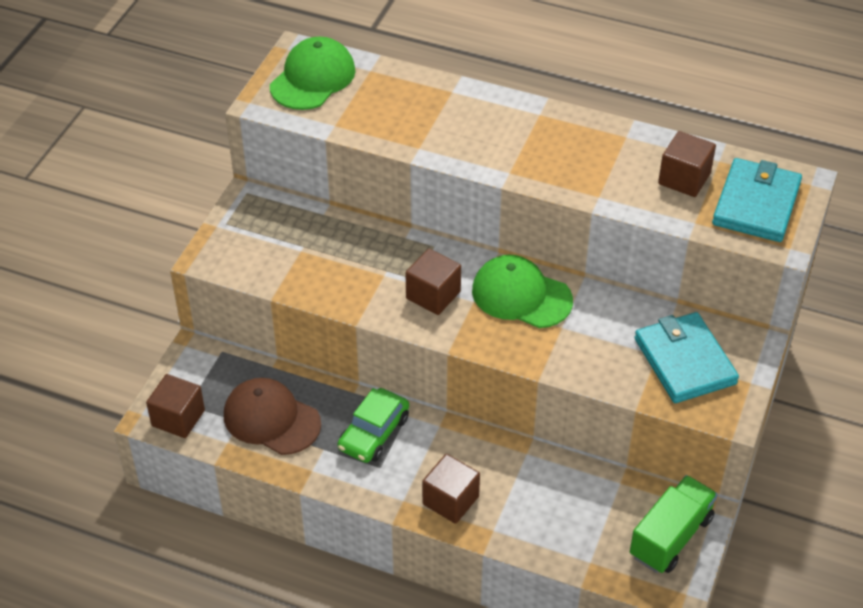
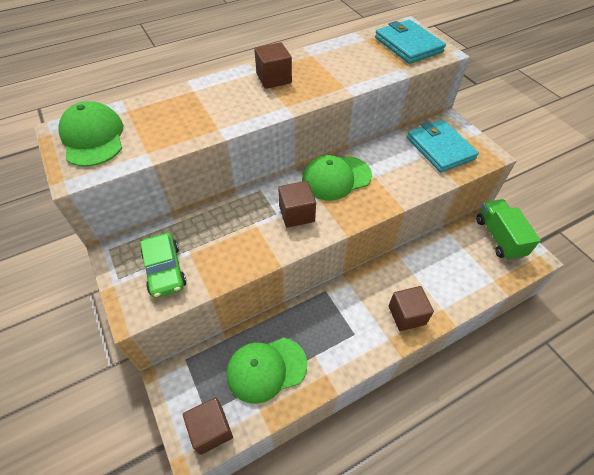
camera: 50 degrees left, 5 degrees up
brown cap [224,378,321,455] -> green cap [227,338,307,404]
green car [337,388,409,463] -> green car moved to [141,233,186,298]
turquoise wallet [634,312,739,403] -> turquoise wallet turned 45 degrees clockwise [407,120,479,172]
brown cube [658,131,716,197] -> brown cube moved to [254,42,292,89]

